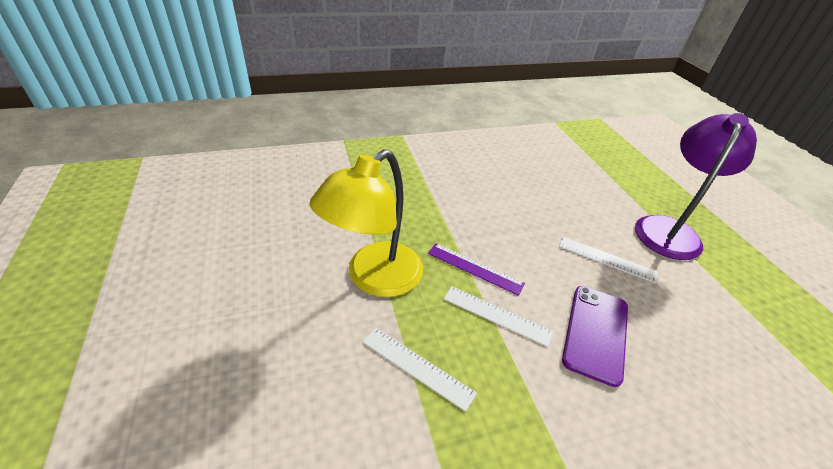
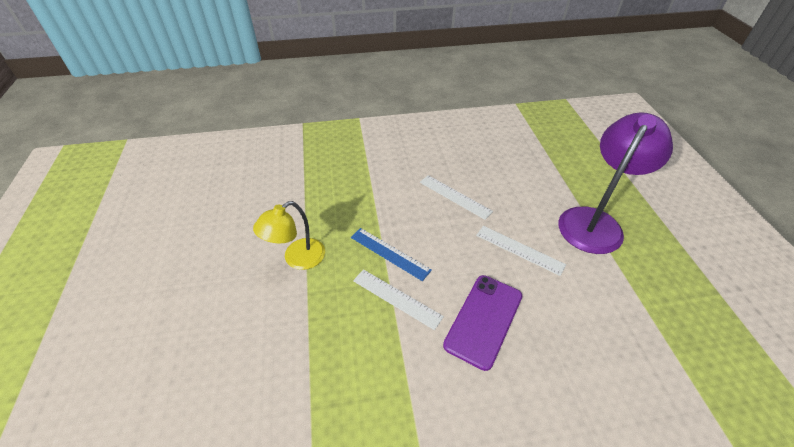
camera: 10 degrees right, 5 degrees up
yellow lamp [310,149,423,297] -> yellow lamp [253,201,325,270], size x0.61
white ruler [363,328,477,412] -> white ruler moved to [420,175,493,220]
purple ruler [428,243,525,296] -> blue ruler [351,228,432,281]

